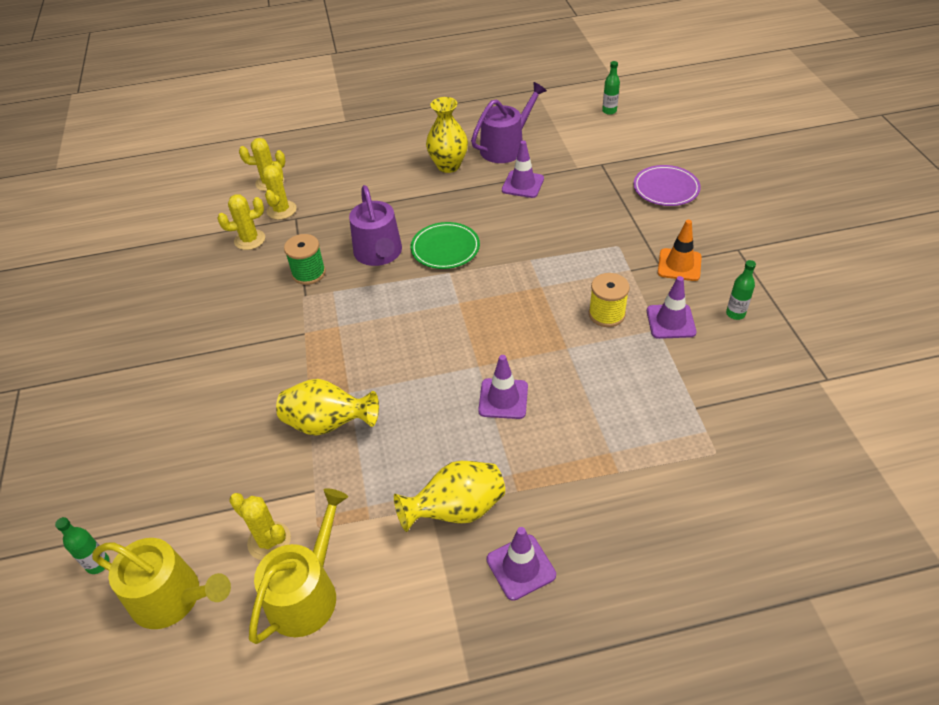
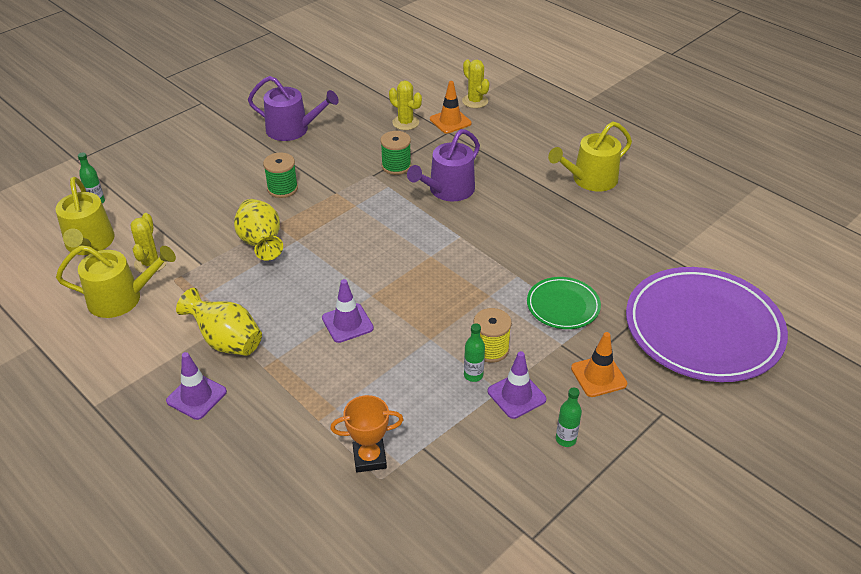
camera: 55 degrees right, 5 degrees down
yellow cactus [262,161,297,220] -> orange traffic cone [430,81,472,134]
green plate [411,222,480,269] -> green plate moved to [527,277,601,329]
yellow vase [426,97,468,173] -> yellow watering can [548,122,632,192]
purple watering can [471,82,547,163] -> purple watering can moved to [248,76,339,141]
purple traffic cone [502,141,544,198] -> none
green bottle [602,61,620,115] -> green bottle moved to [464,323,485,382]
purple plate [633,165,701,206] -> purple plate [626,267,788,382], size x2.08
none -> green spool [263,152,298,198]
none -> orange trophy [330,395,403,473]

